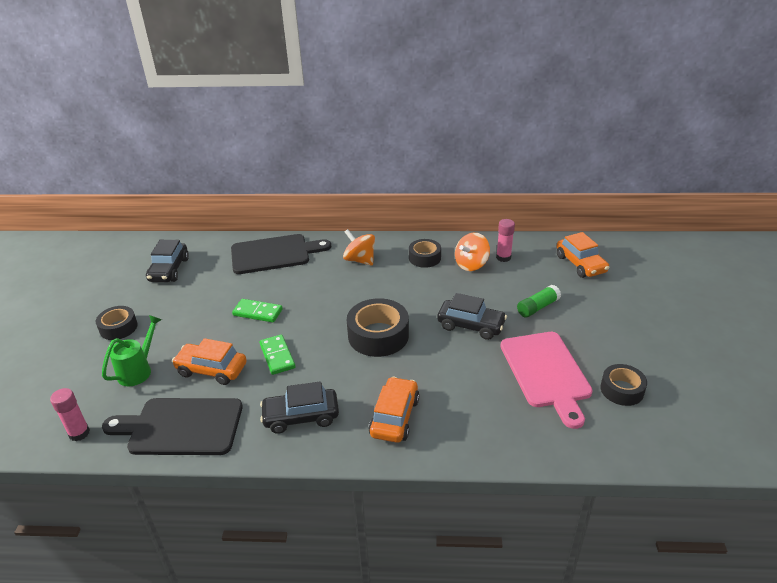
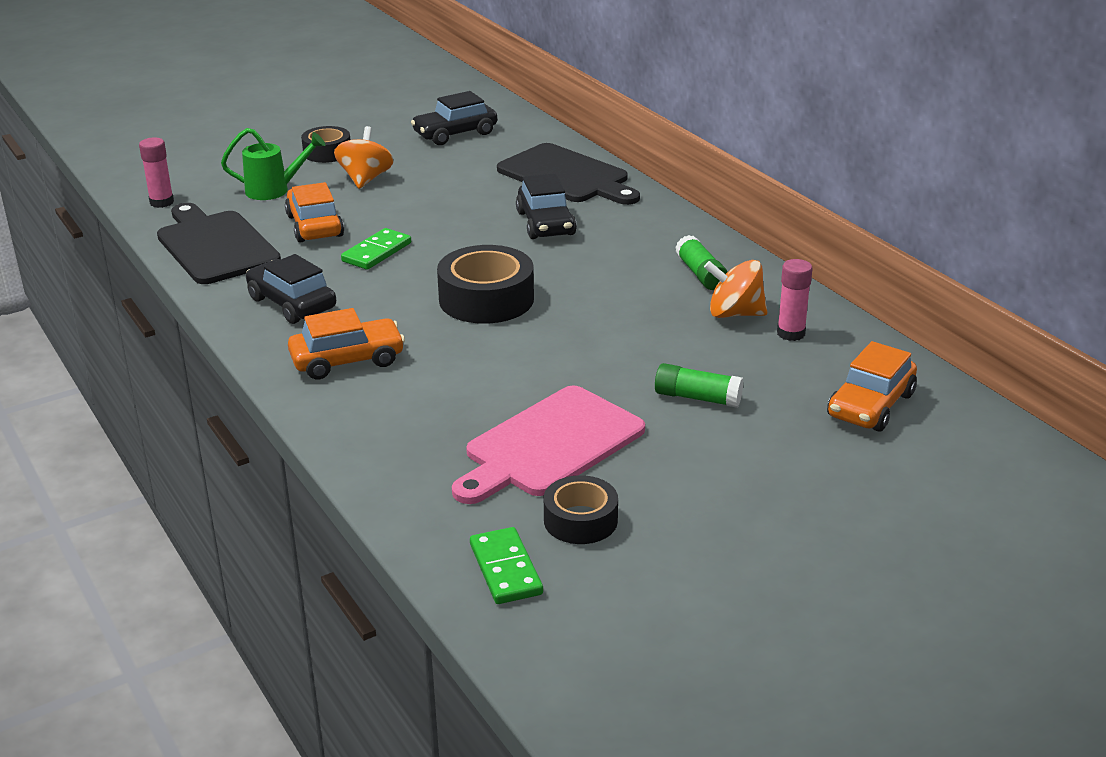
camera: 55 degrees right, 5 degrees down
green domino [232,299,283,323] -> green domino moved to [470,527,543,604]
orange spinning top [343,229,375,266] -> orange spinning top moved to [334,126,394,189]
black tape [409,239,441,268] -> green glue stick [675,235,727,290]
black car [437,293,507,340] -> black car moved to [516,173,577,239]

